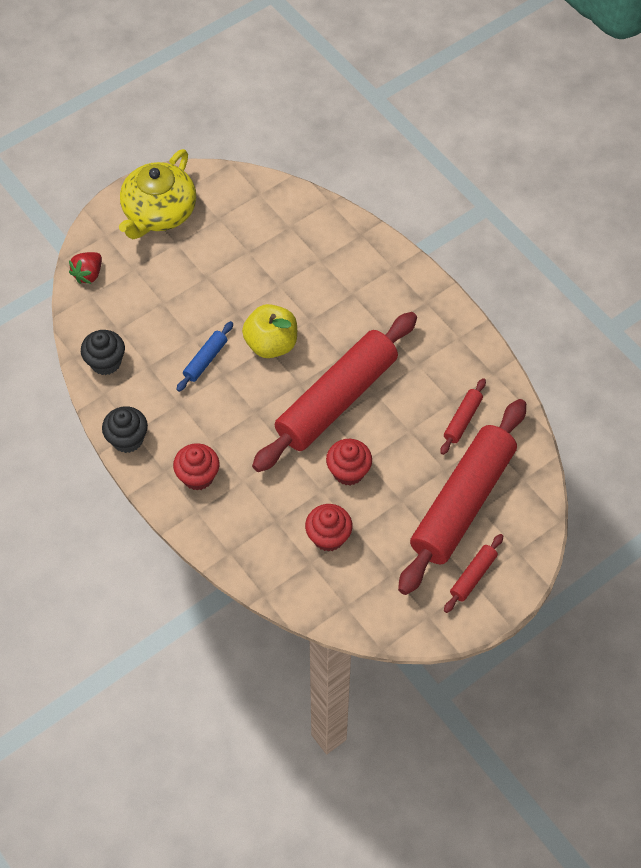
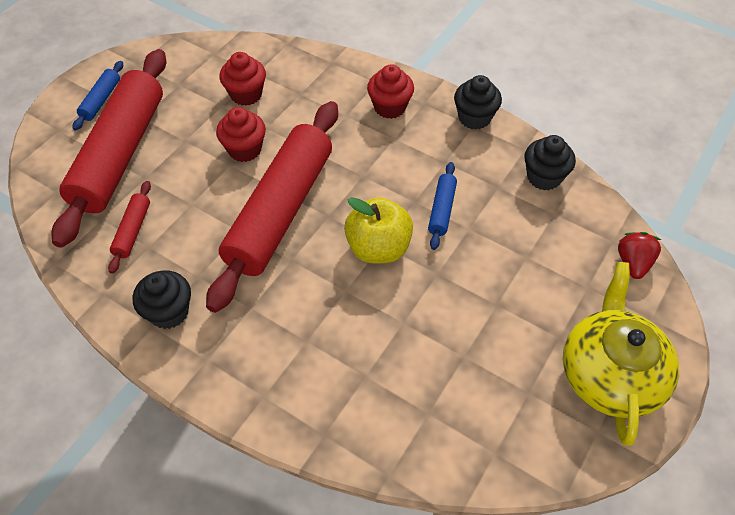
camera: 160 degrees right, 5 degrees down
red rolling pin [444,534,503,613] -> blue rolling pin [73,61,123,131]
none -> black cupcake [133,270,191,329]

